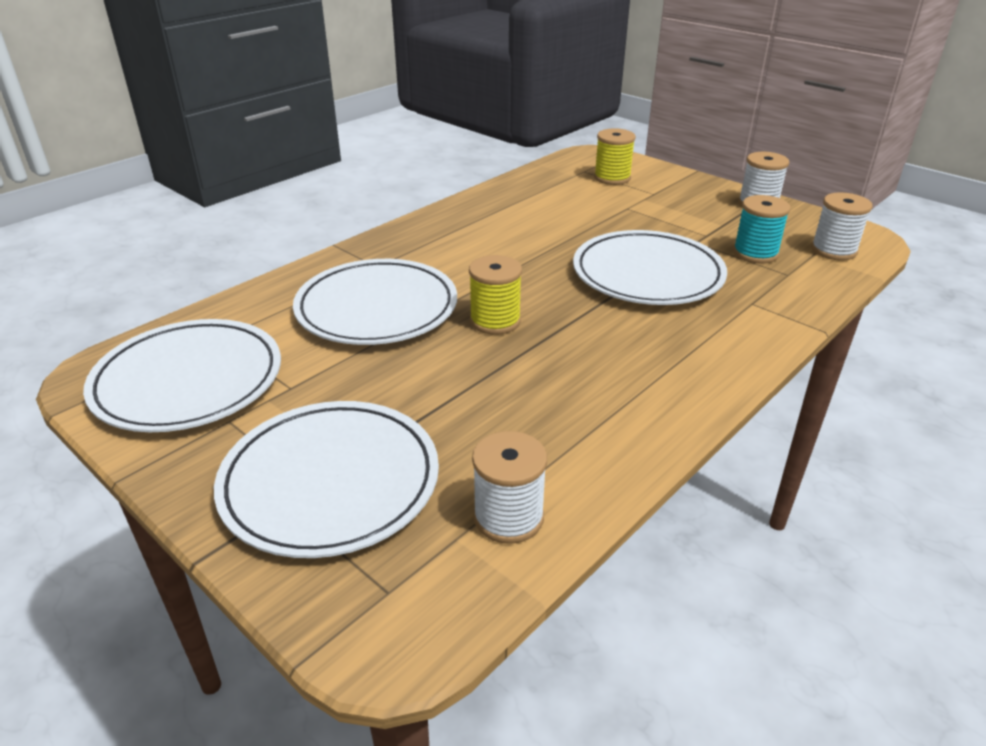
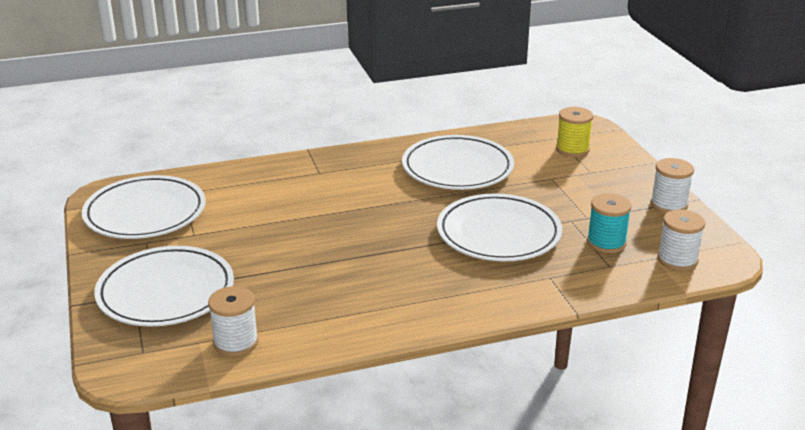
camera: 30 degrees right, 5 degrees down
white plate [293,259,457,345] -> white plate moved to [402,135,514,190]
yellow spool [469,255,522,335] -> none

